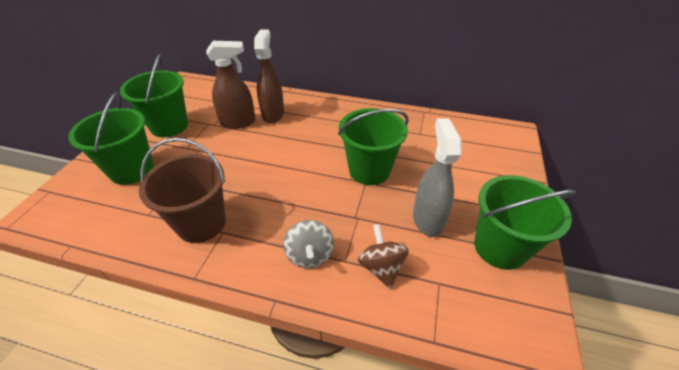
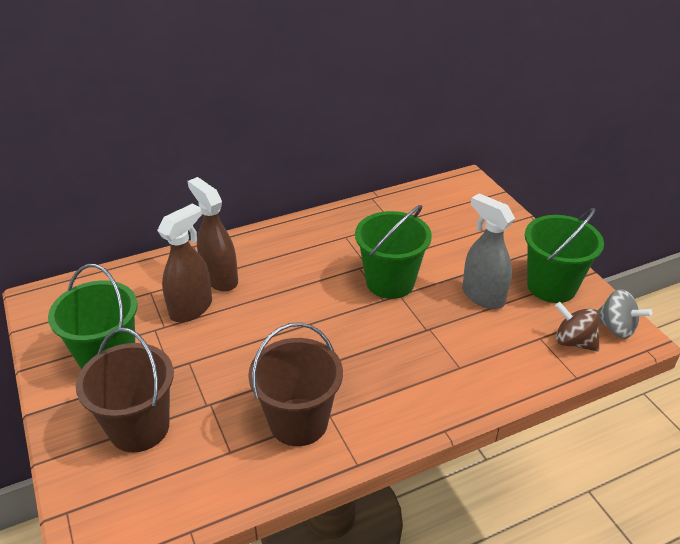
camera: 40 degrees left, 5 degrees down
green bucket [68,92,154,185] -> brown bucket [76,328,174,452]
grey spinning top [283,220,334,268] -> grey spinning top moved to [598,289,652,339]
brown spinning top [358,224,409,289] -> brown spinning top moved to [555,302,600,352]

